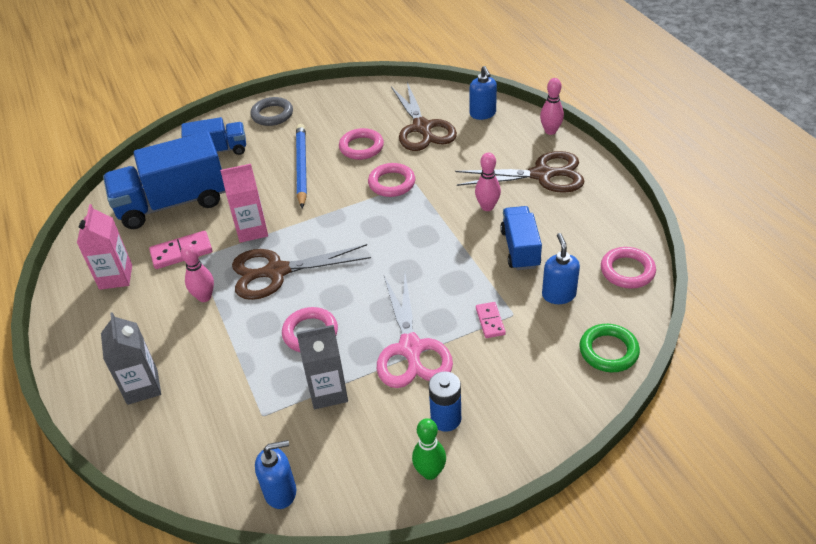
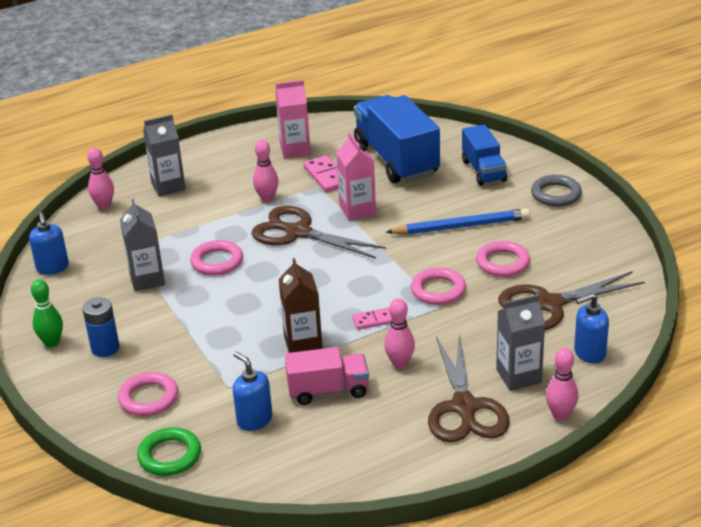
camera: 85 degrees right, 10 degrees down
brown scissors [232,244,371,300] -> brown scissors turned 45 degrees counterclockwise [251,206,386,259]
pink scissors [377,273,453,388] -> none
pink domino [476,302,506,338] -> pink domino moved to [352,307,392,330]
blue truck [500,206,542,270] -> pink truck [285,347,369,405]
blue soap dispenser [542,233,580,304] -> blue soap dispenser turned 120 degrees counterclockwise [233,352,272,431]
pink ring [601,247,656,288] -> pink ring moved to [118,372,178,416]
none -> pink bowling pin [87,148,114,210]
none -> brown carton [279,258,323,353]
none -> grey carton [496,294,545,391]

